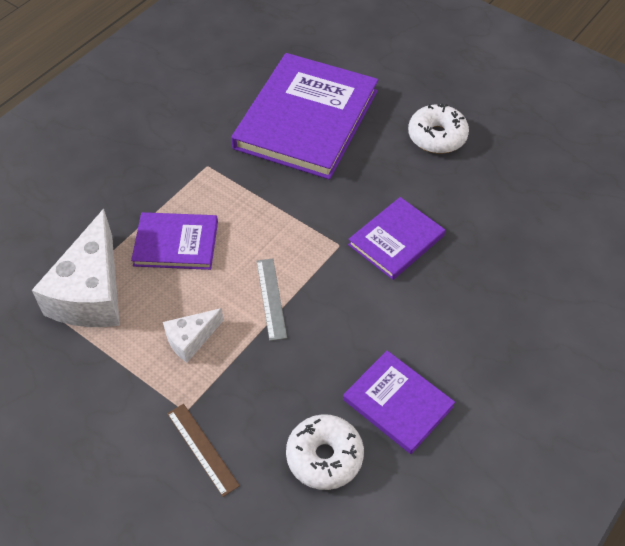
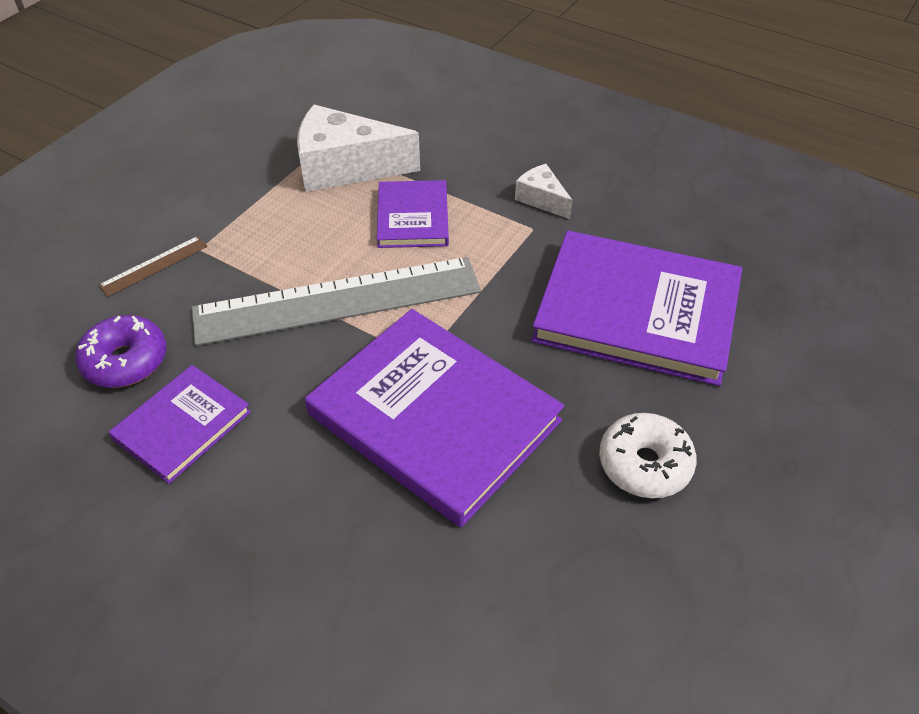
camera: 85 degrees right, 5 degrees down
white cheese [163,308,224,363] -> white cheese moved to [515,164,573,219]
grey ruler [256,258,287,341] -> grey ruler [192,257,481,346], size x2.48
white donut [286,414,364,490] -> purple donut [75,315,167,388]
purple book [348,197,445,280] -> purple book [305,309,564,527], size x1.89

